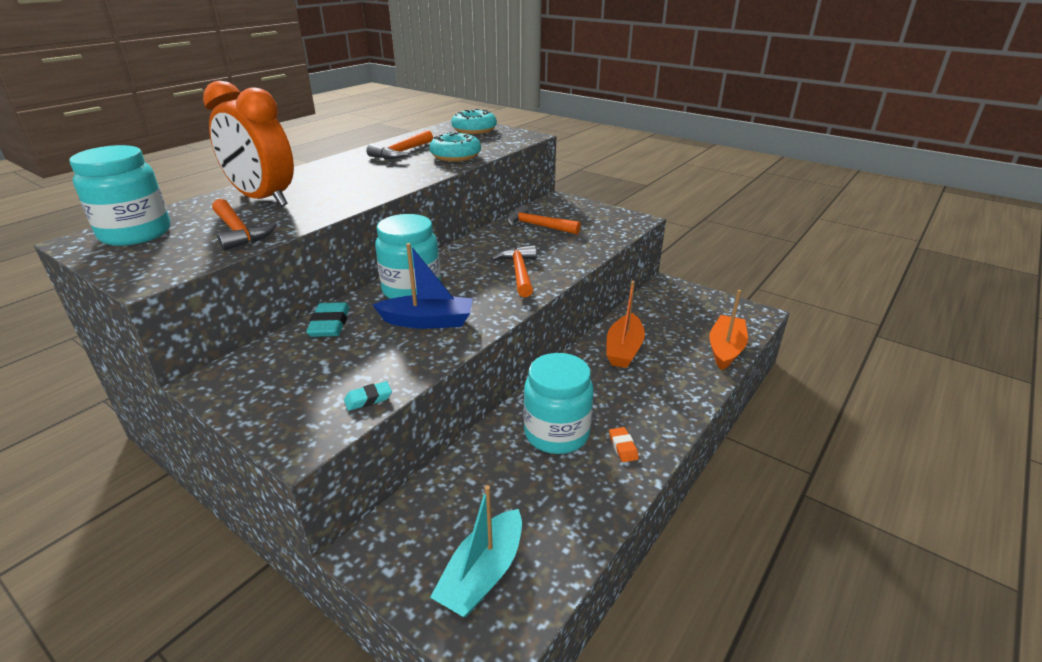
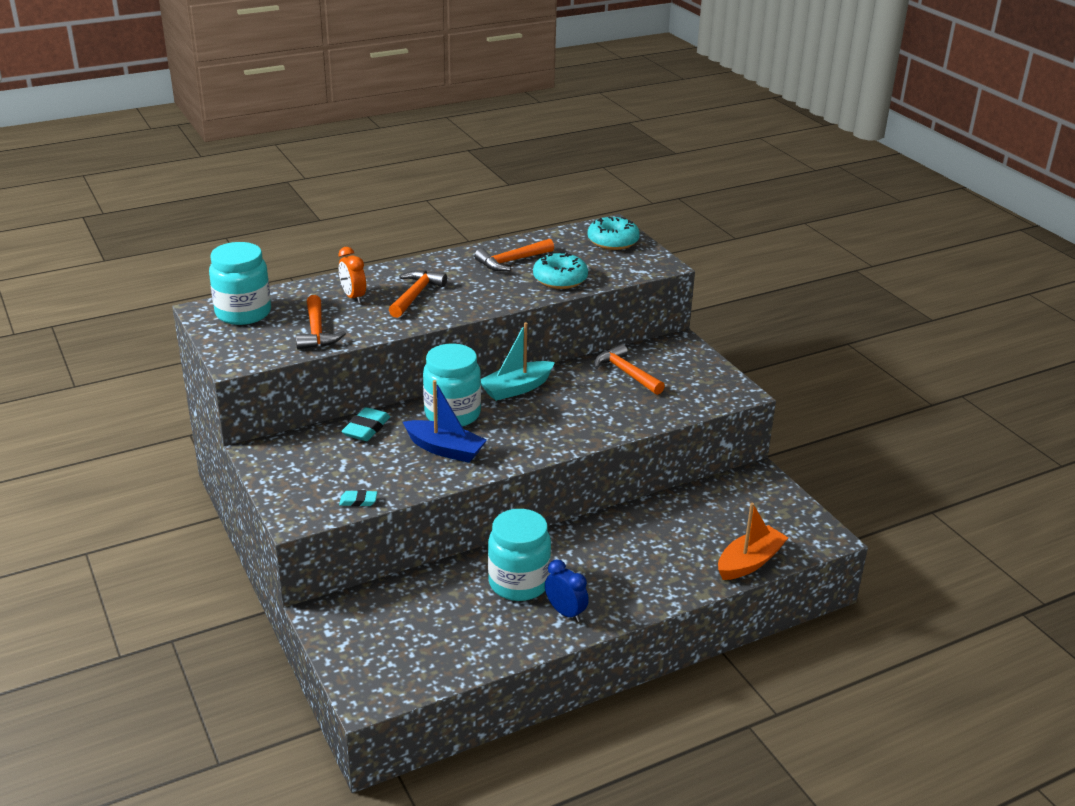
camera: 25 degrees right, 0 degrees up
orange clock [203,81,294,206] -> orange clock [338,247,366,304], size x0.50
turquoise boat [430,485,522,617] -> turquoise boat moved to [481,322,555,401]
orange hammer [491,245,537,297] -> orange hammer moved to [389,270,447,318]
orange boat [606,281,645,368] -> none
orange eraser [609,427,639,462] -> blue clock [545,559,589,622]

